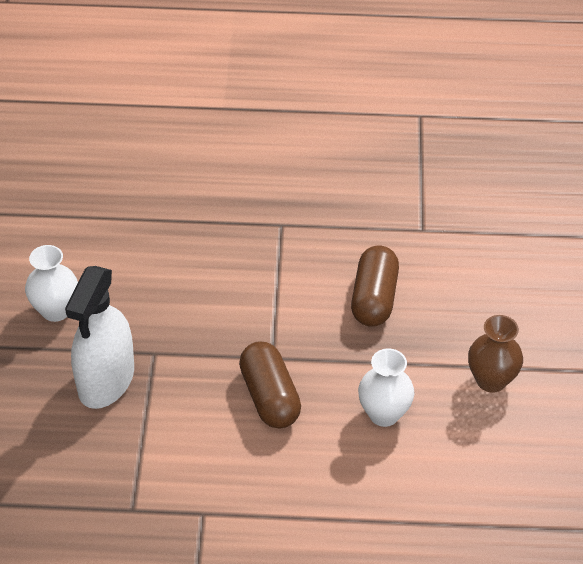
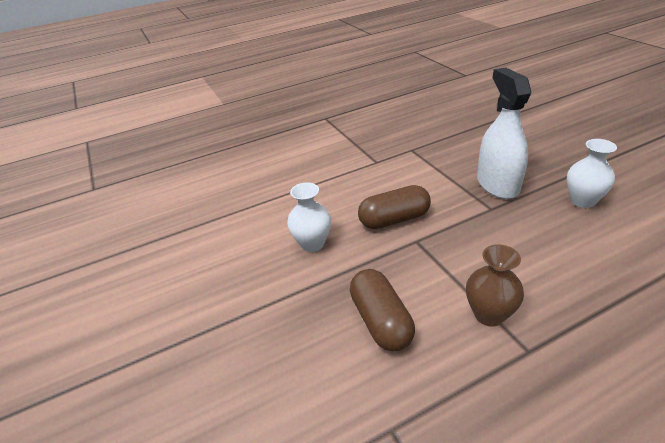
camera: 155 degrees right, 10 degrees down
brown capsule [239,342,301,428] -> brown capsule turned 60 degrees counterclockwise [358,185,431,229]
brown vase [468,315,523,393] -> brown vase moved to [466,244,524,327]

